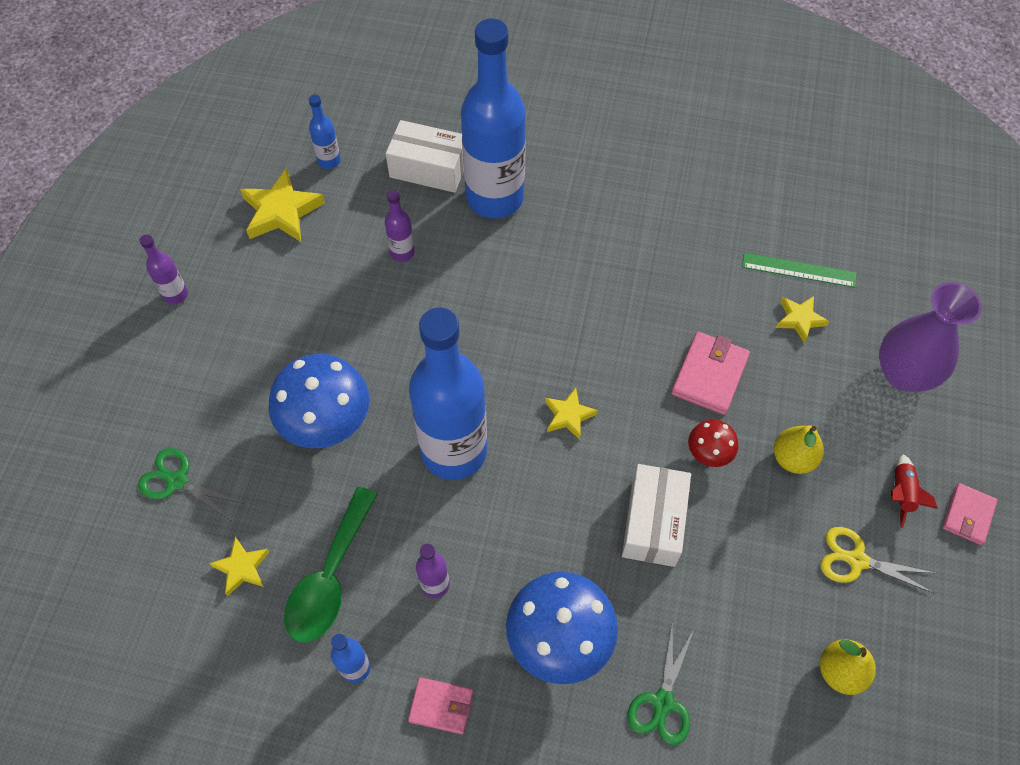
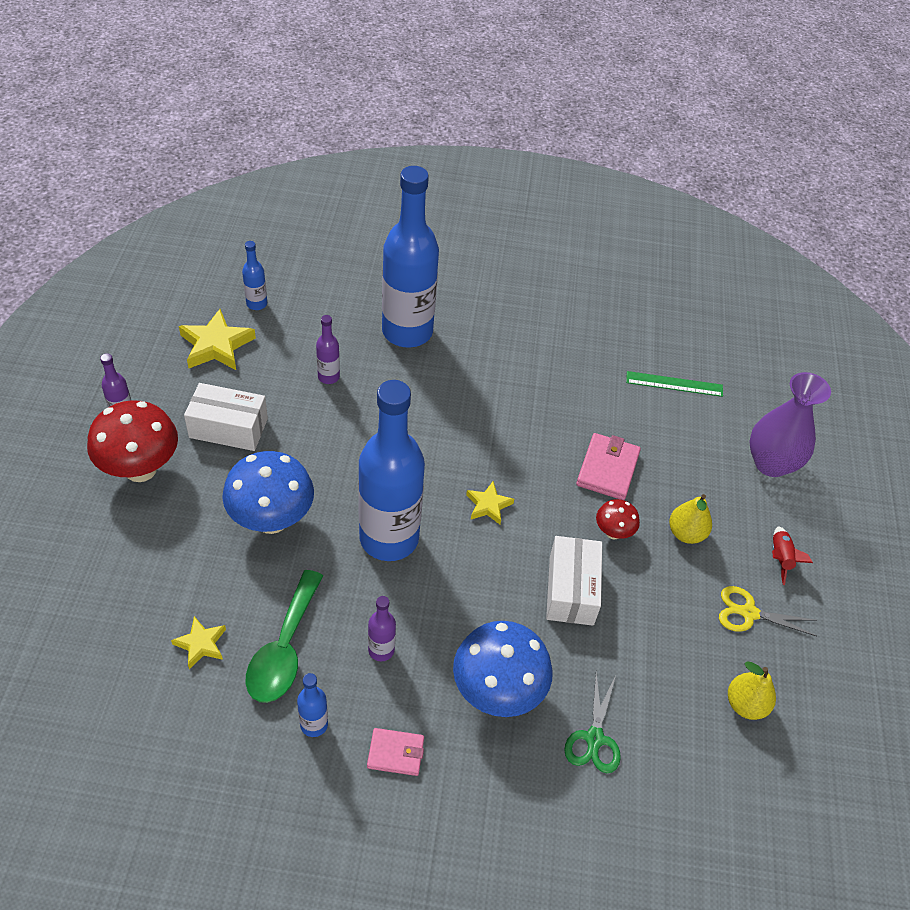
camera: 10 degrees left, 10 degrees down
green scissors [138,448,244,520] -> none
white box [386,120,464,193] -> white box moved to [184,383,268,451]
yellow star [776,296,829,343] -> none
pink wallet [942,483,997,545] -> none
none -> red mushroom [87,400,178,482]

